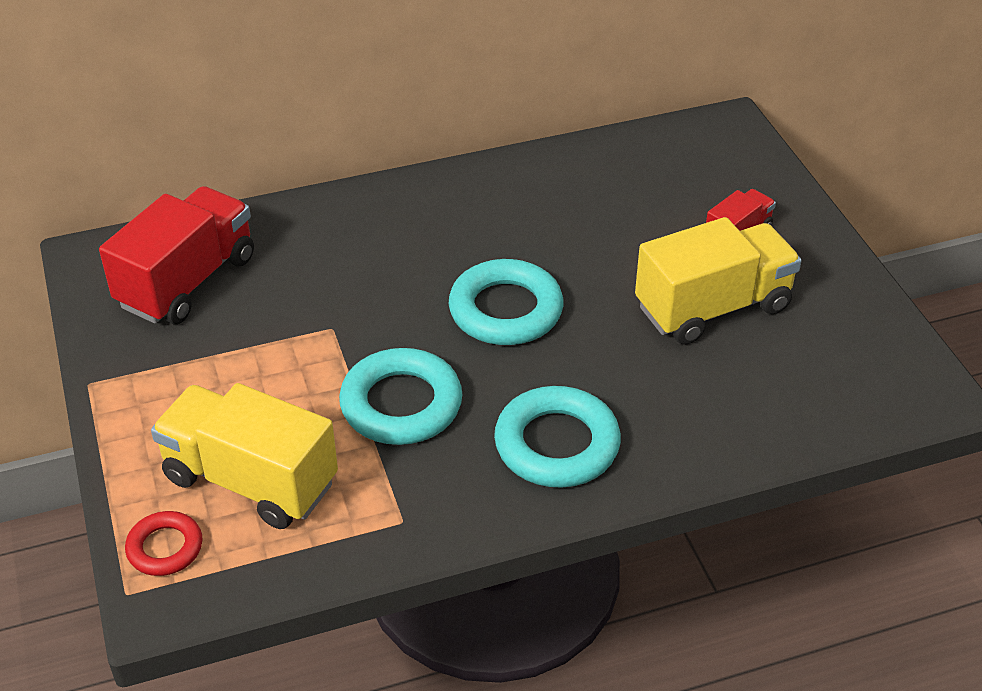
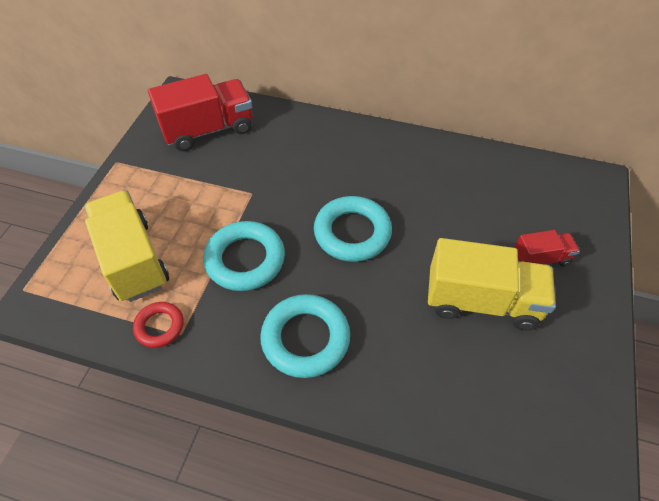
camera: 35 degrees right, 10 degrees up
red ring [125,511,202,576] -> red ring moved to [133,302,184,348]

